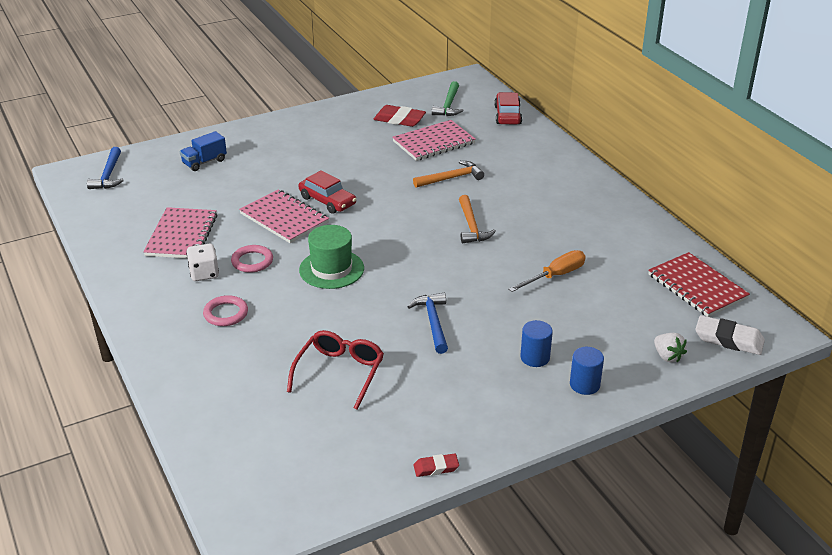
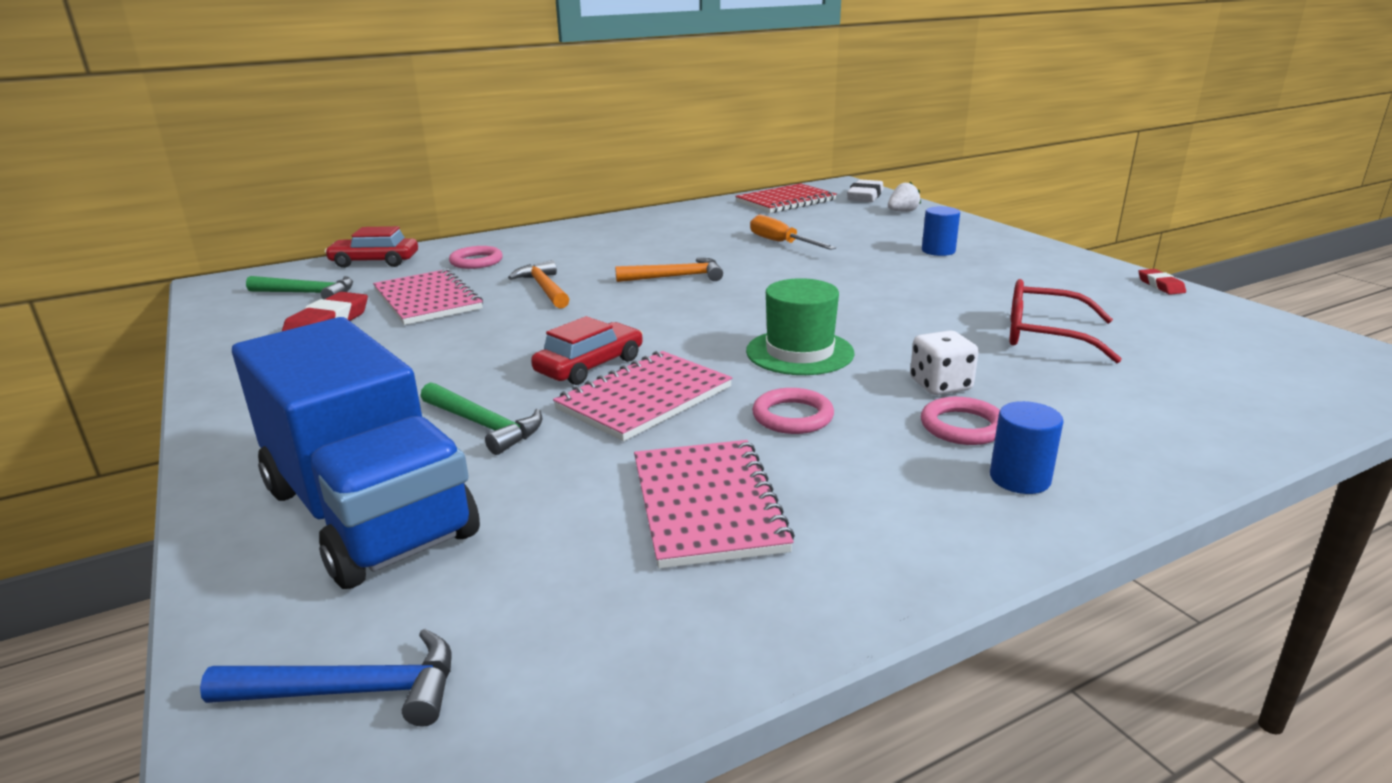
camera: 90 degrees left, 10 degrees down
pink notebook [143,207,218,258] -> pink notebook turned 75 degrees clockwise [634,440,795,569]
blue truck [180,131,227,171] -> blue truck [232,317,480,589], size x2.44
white dice [186,244,219,281] -> white dice moved to [910,330,979,395]
blue hammer [407,293,448,354] -> none
blue cylinder [570,347,604,395] -> blue cylinder moved to [990,401,1064,494]
none -> green hammer [421,382,542,455]
none -> pink ring [449,246,503,269]

